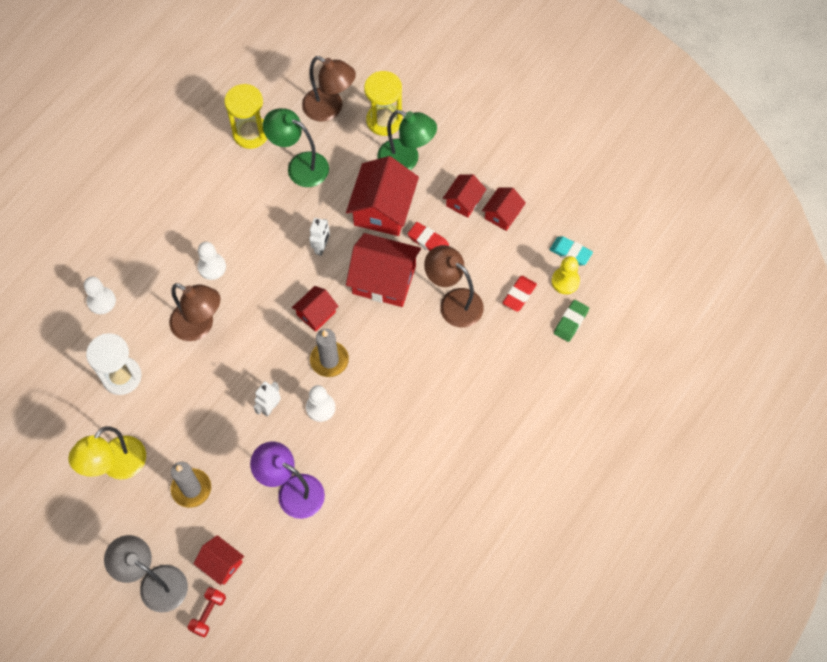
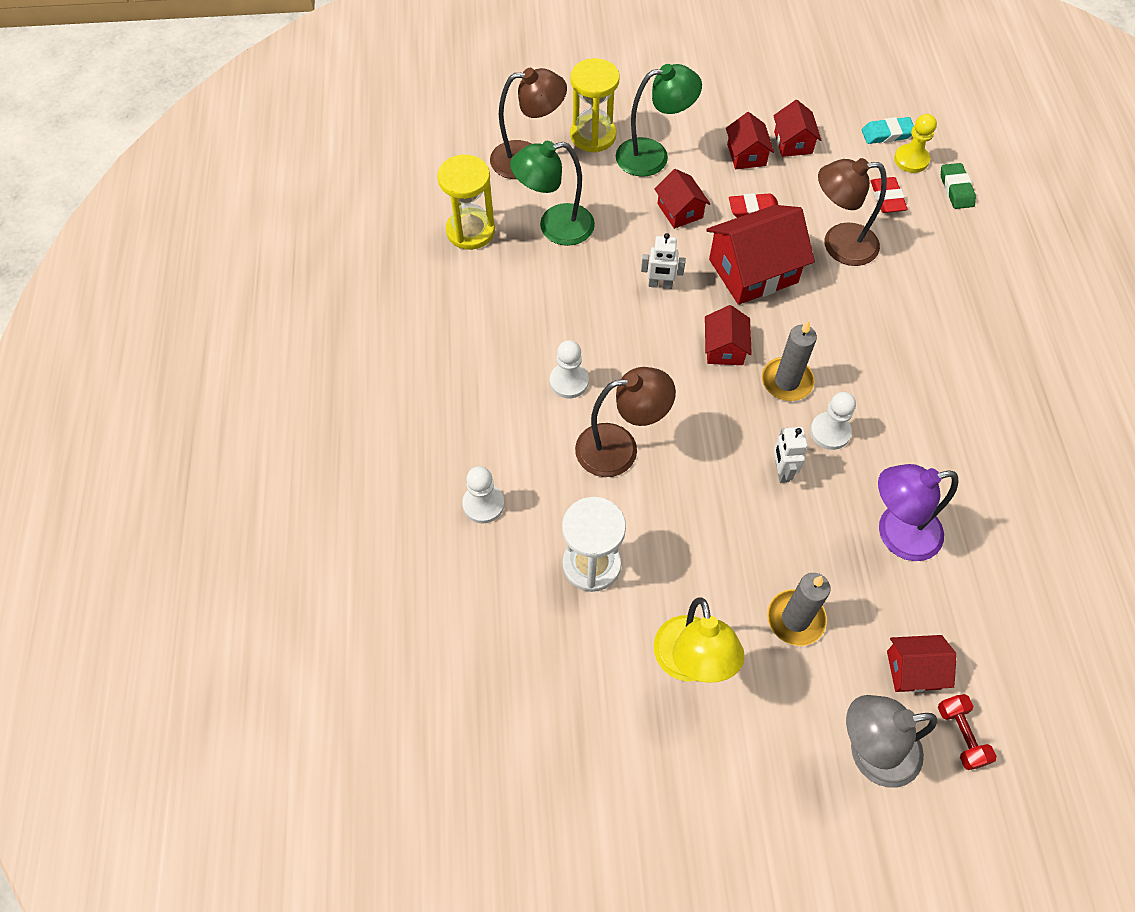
camera: 40 degrees left, 5 degrees down
white robot [309,218,330,256] -> white robot turned 120 degrees clockwise [641,233,686,289]
red house [346,156,419,236] -> red house [654,169,710,229], size x0.55

